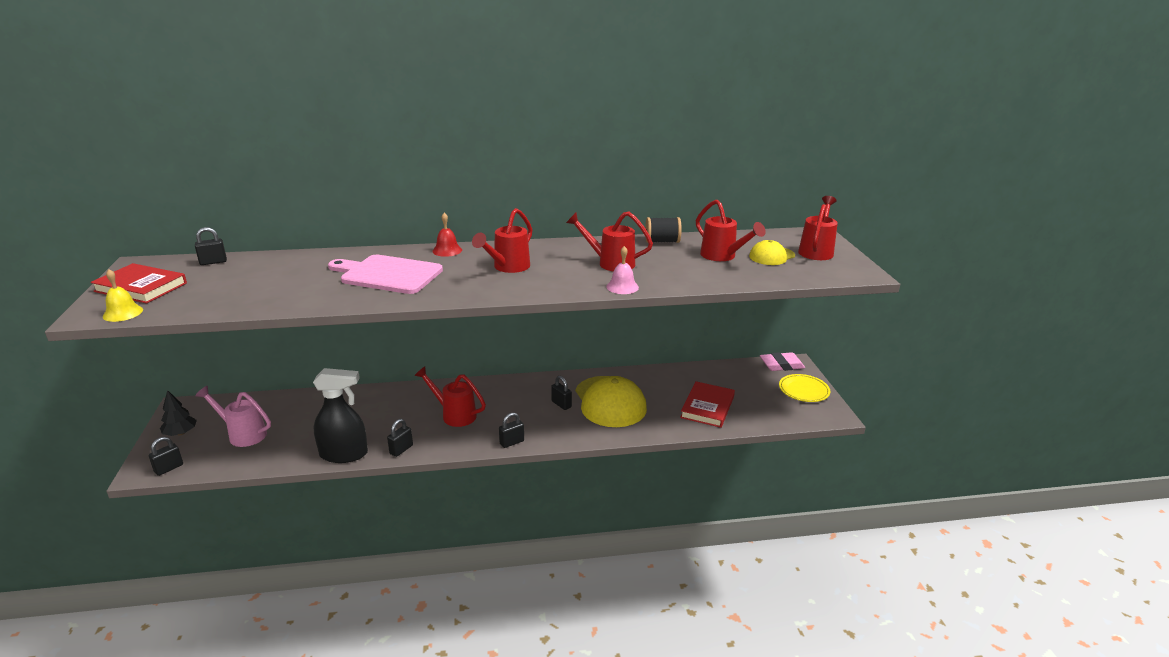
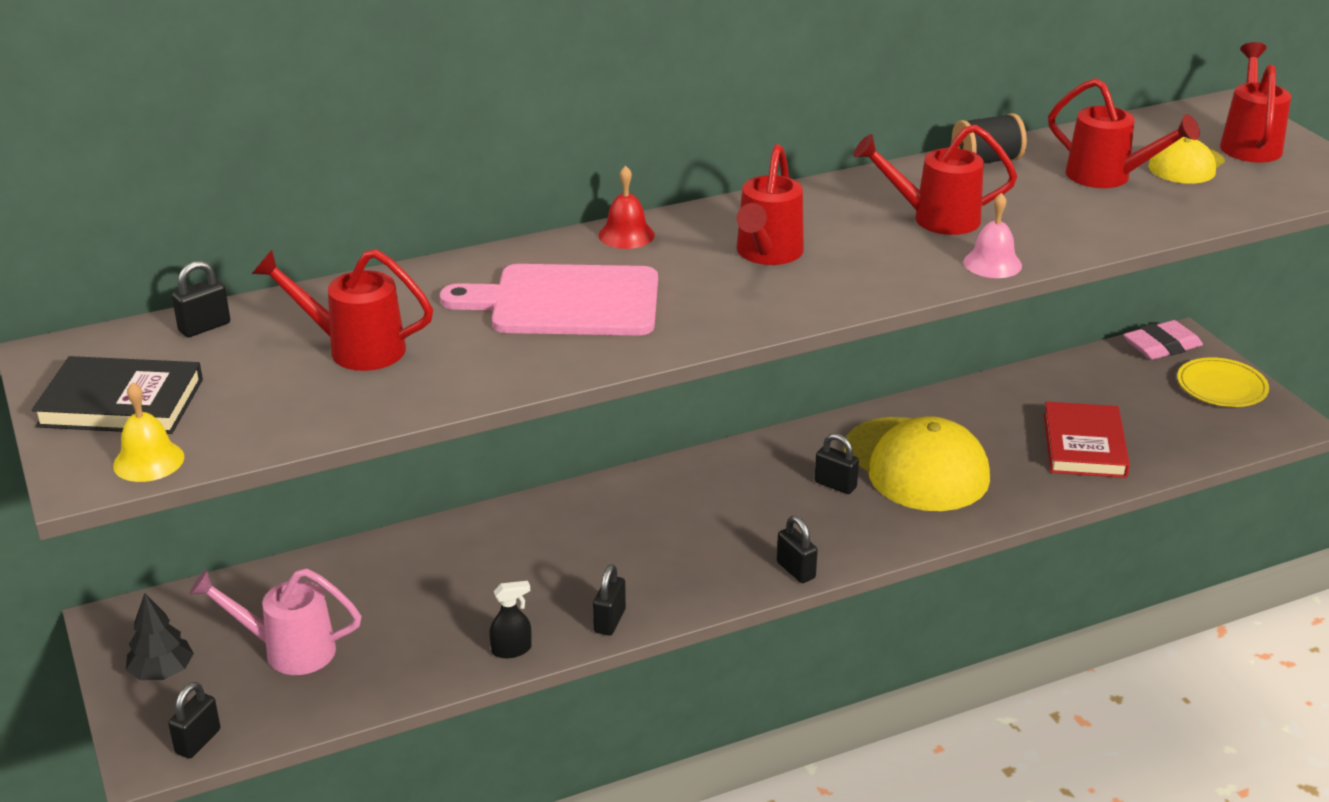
camera: 15 degrees left, 5 degrees up
red book [90,263,187,304] -> black book [32,356,203,434]
black spray bottle [313,368,368,463] -> black spray bottle [489,581,532,658], size x0.45
red watering can [414,367,486,427] -> red watering can moved to [252,249,433,371]
black padlock [499,412,524,448] -> black padlock turned 75 degrees counterclockwise [777,516,818,583]

